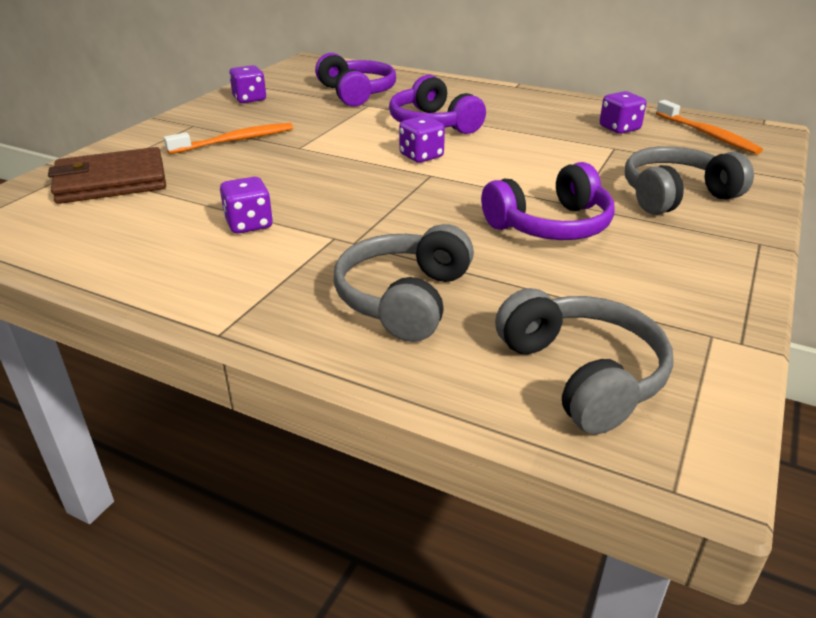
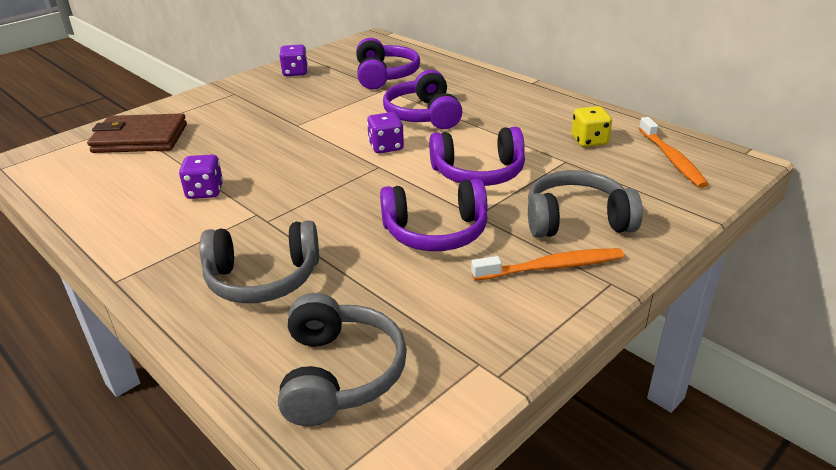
camera: 20 degrees right, 0 degrees up
orange toothbrush [164,123,293,154] -> orange toothbrush moved to [471,248,624,281]
grey headphones [334,224,474,342] -> grey headphones turned 135 degrees counterclockwise [200,220,319,303]
purple dice [600,91,646,134] -> yellow dice [571,106,612,147]
none -> purple headphones [429,127,525,186]

